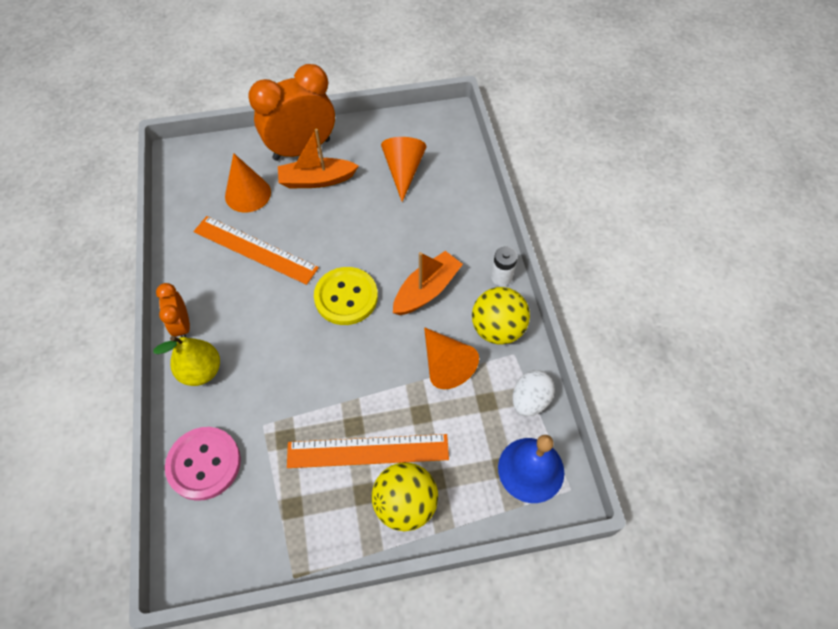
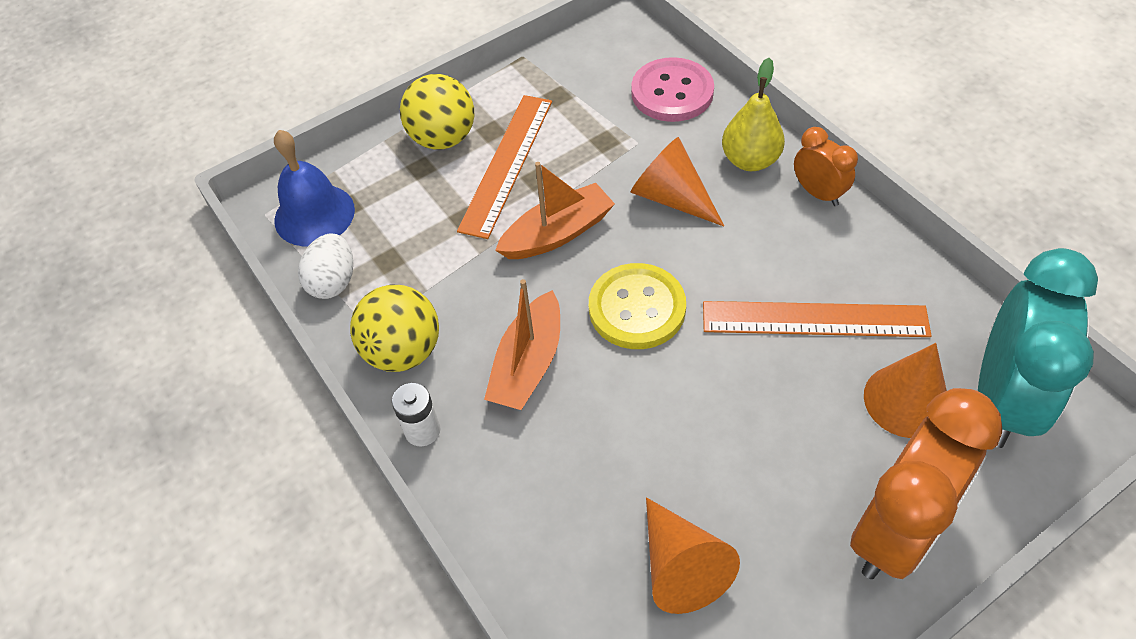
camera: 160 degrees right, 5 degrees down
orange boat [278,129,359,189] -> orange boat moved to [495,162,615,259]
orange ruler [287,434,449,468] -> orange ruler turned 45 degrees counterclockwise [457,95,552,239]
orange cone [424,327,479,389] -> orange cone moved to [630,137,724,226]
none -> turquoise clock [978,248,1098,448]

